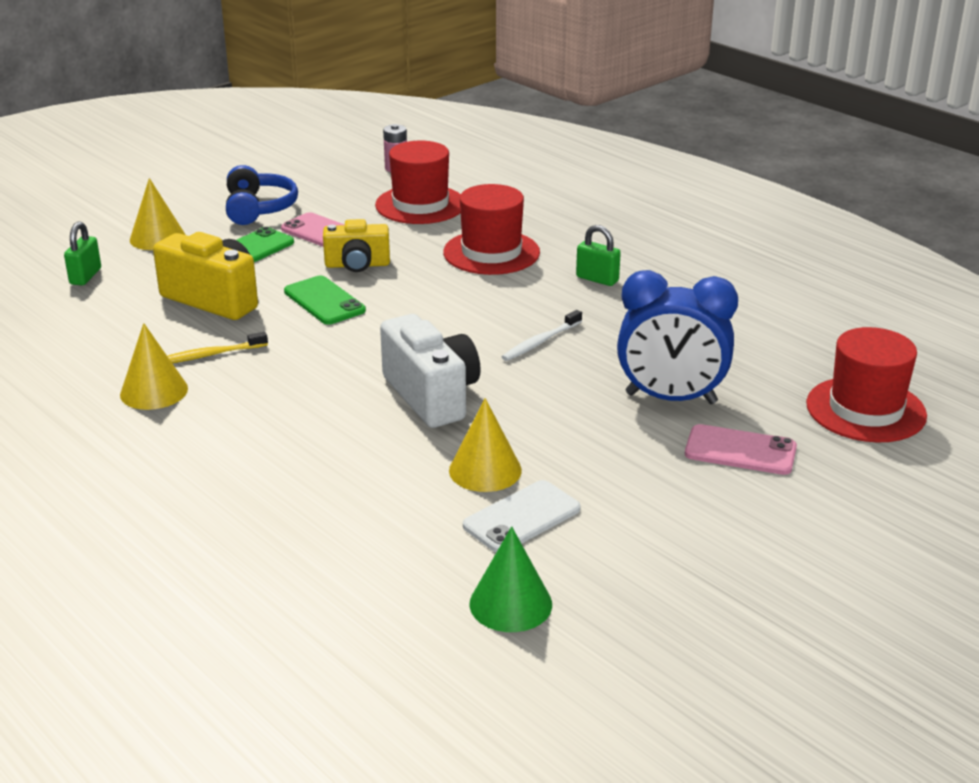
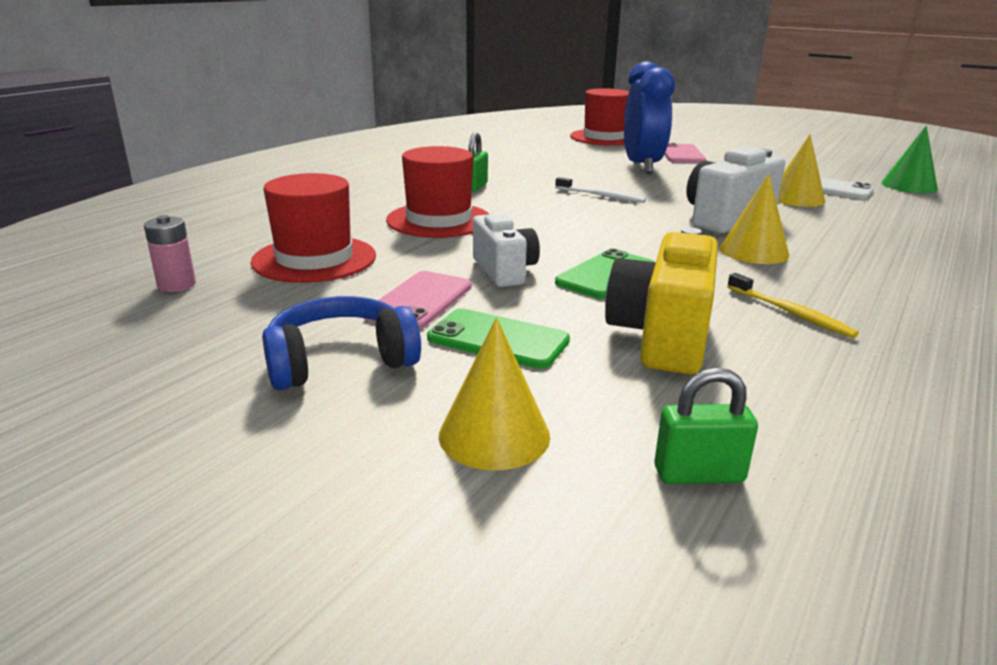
camera: 105 degrees left, 5 degrees down
yellow cone [120,323,188,410] -> yellow cone moved to [719,174,789,264]
yellow camera [323,219,390,272] -> white camera [473,213,540,287]

